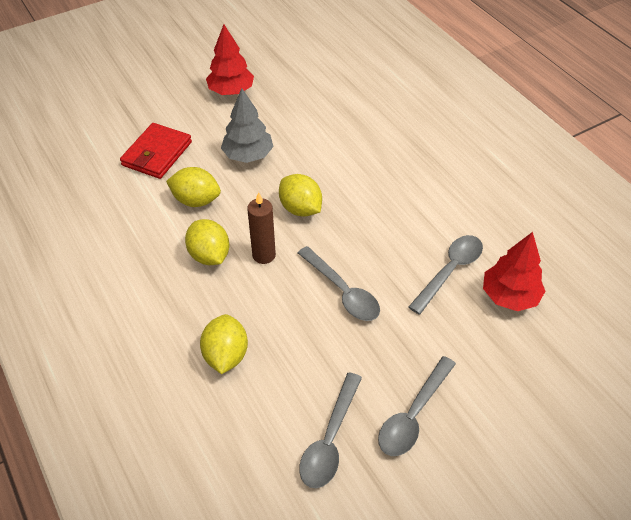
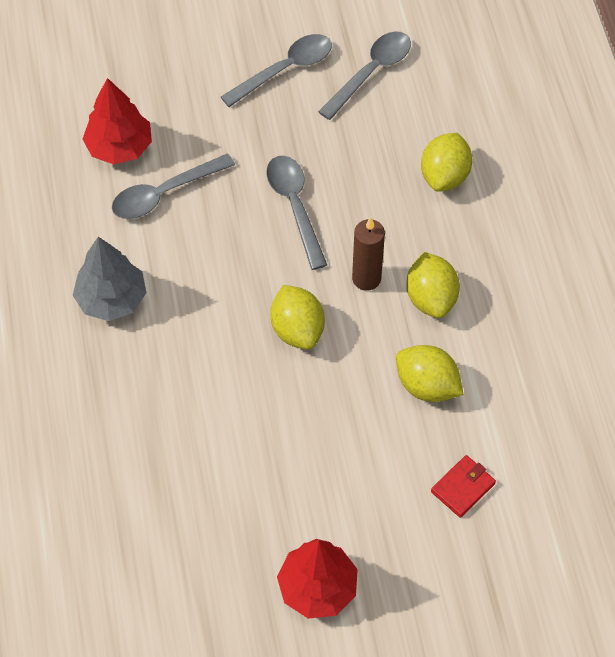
camera: 160 degrees left, 10 degrees up
red wallet [120,123,192,179] -> red wallet [431,455,496,518], size x0.59
grey tree [221,88,274,163] -> grey tree moved to [73,237,146,321]

